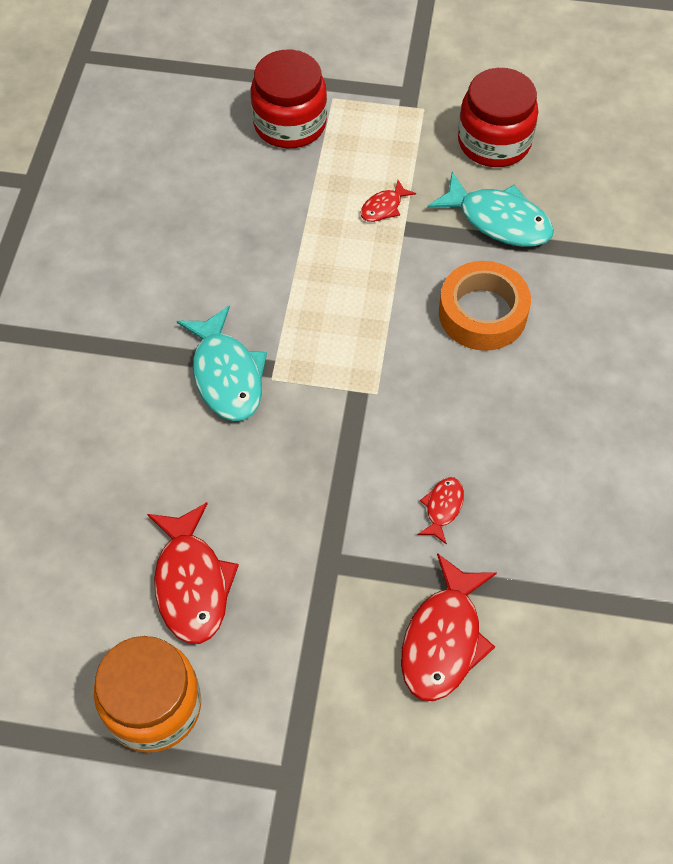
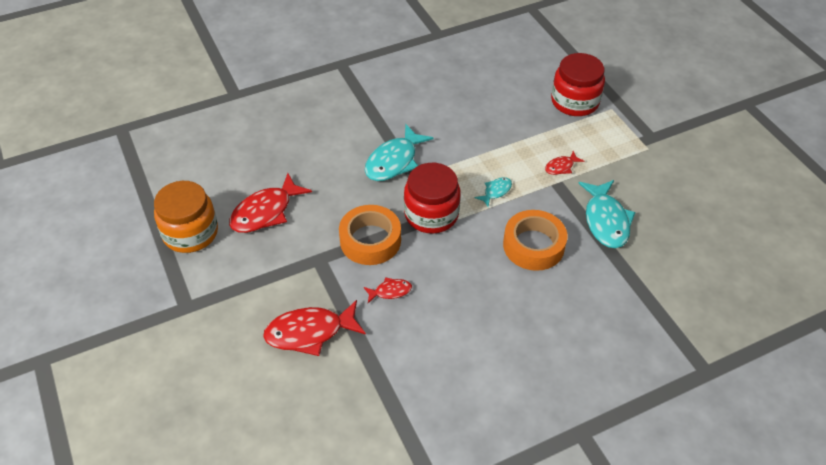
camera: 55 degrees right, 10 degrees down
red fish [361,180,416,222] -> red fish turned 45 degrees counterclockwise [545,151,584,175]
red jar [458,68,538,167] -> red jar moved to [404,163,461,234]
none -> orange tape [339,205,401,265]
none -> turquoise fish [475,177,512,207]

